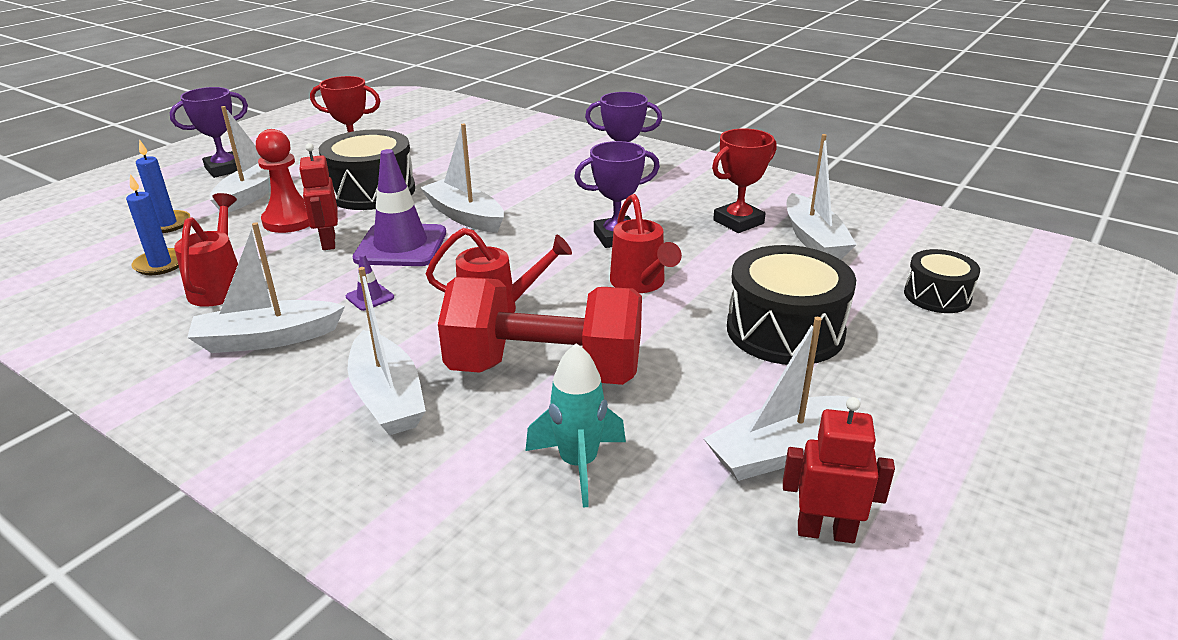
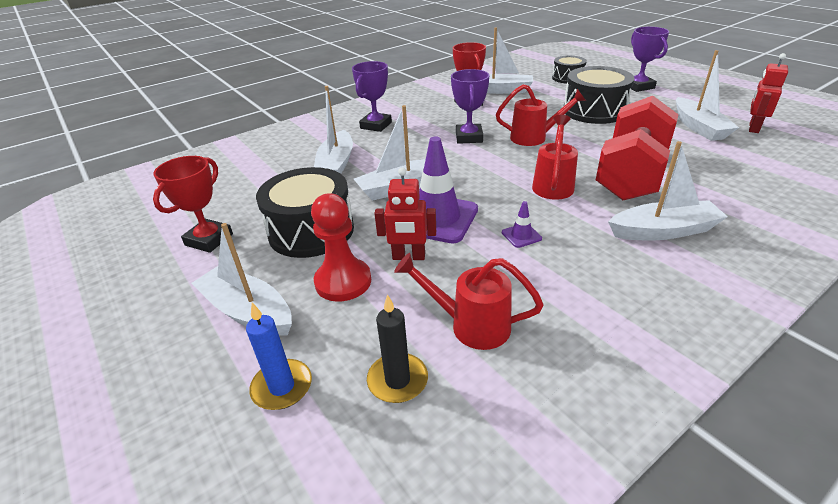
camera: 70 degrees left, 5 degrees up
blue candle [126,174,179,275] -> black candle [367,294,428,403]
purple trophy [170,87,248,178] -> purple trophy moved to [631,27,669,92]
white boat [187,222,345,353] -> white boat moved to [314,86,353,174]
turquoise rocket [526,343,626,508] -> none

